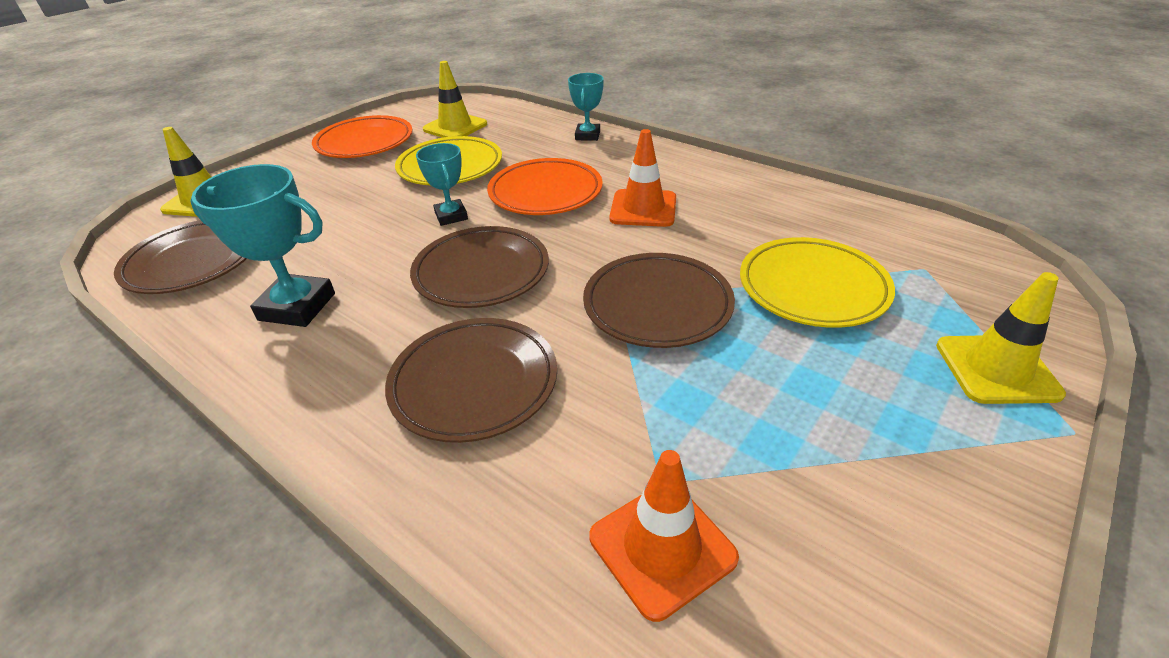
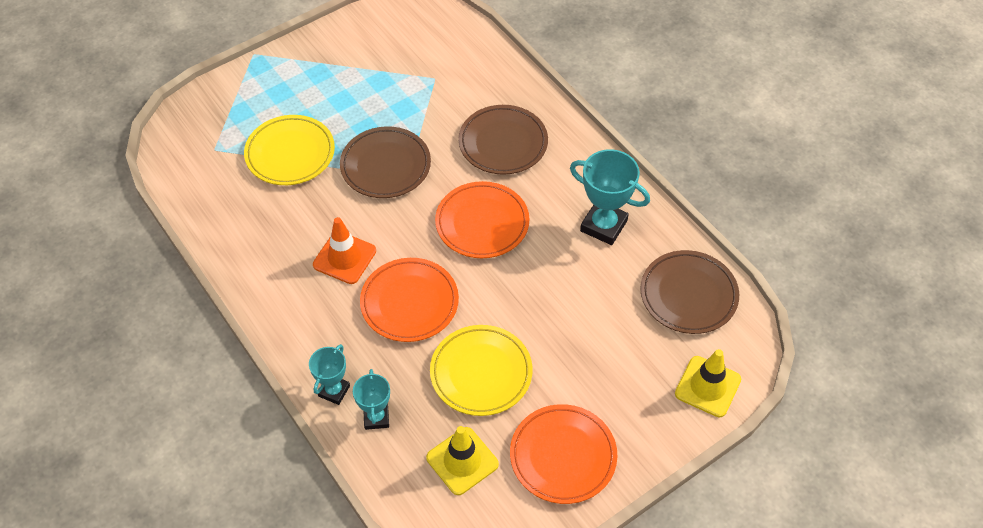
camera: 165 degrees left, 15 degrees up
brown plate [410,226,549,308] -> orange plate [435,181,529,258]
turquoise trophy [416,143,468,226] -> turquoise trophy moved to [353,369,390,430]
orange traffic cone [589,450,739,622] -> none
yellow traffic cone [936,272,1066,404] -> none

